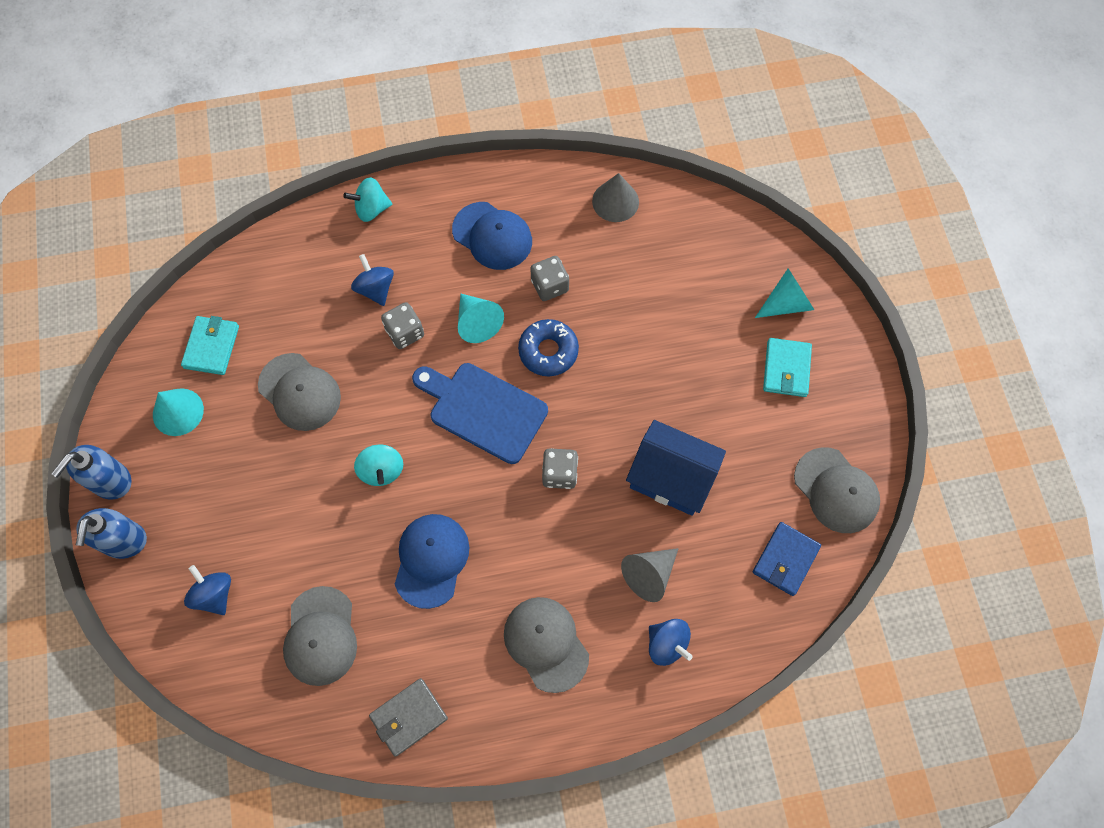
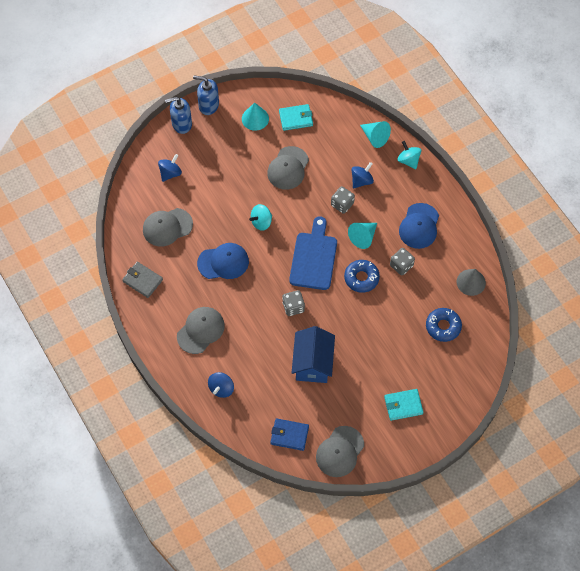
camera: 70 degrees right, 5 degrees down
grey cone [621,548,679,602] -> none
turquoise cone [755,269,814,318] -> turquoise cone moved to [360,121,391,148]
none -> blue donut [426,308,462,342]

